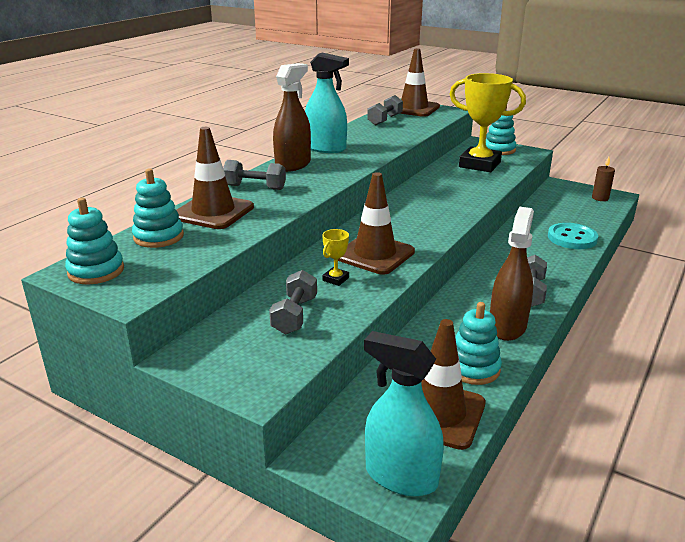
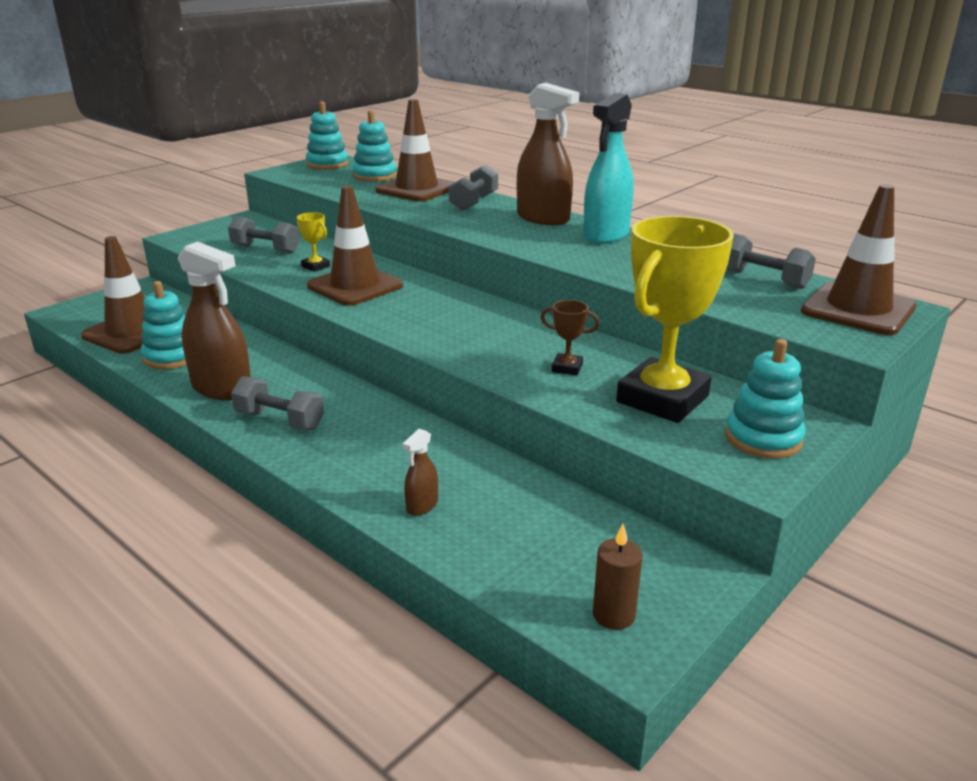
camera: 100 degrees right, 0 degrees up
turquoise spray bottle [364,331,444,496] -> none
turquoise button [548,223,598,249] -> brown spray bottle [402,429,438,516]
none -> brown trophy [541,300,600,376]

